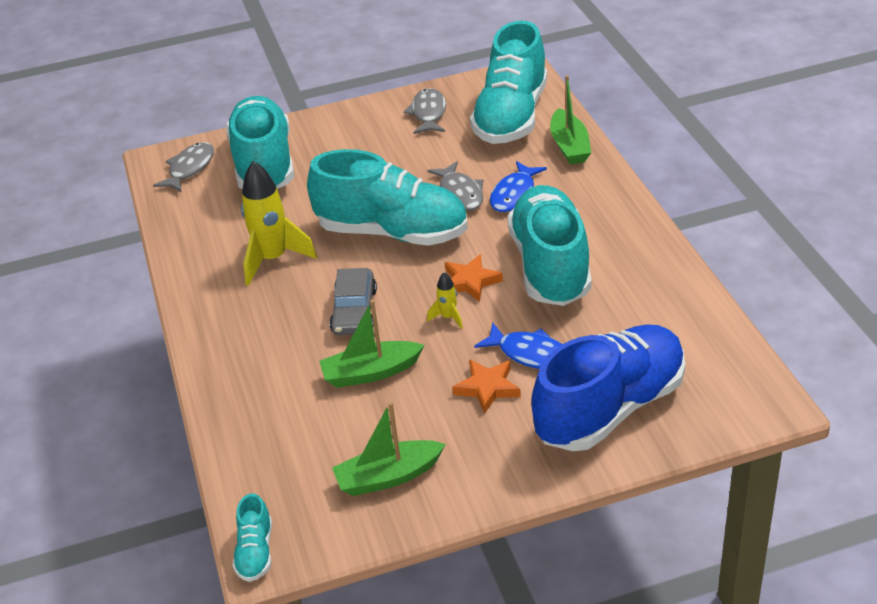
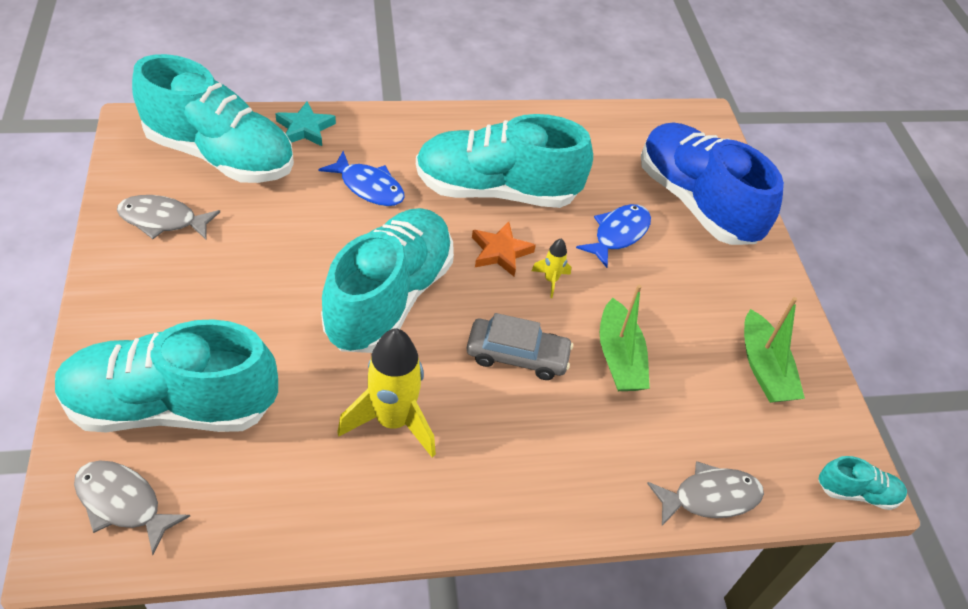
camera: 90 degrees left, 10 degrees up
grey fish [427,161,483,211] -> grey fish moved to [647,461,764,526]
orange star [452,359,521,414] -> none
green boat [550,75,591,165] -> turquoise star [275,102,336,146]

